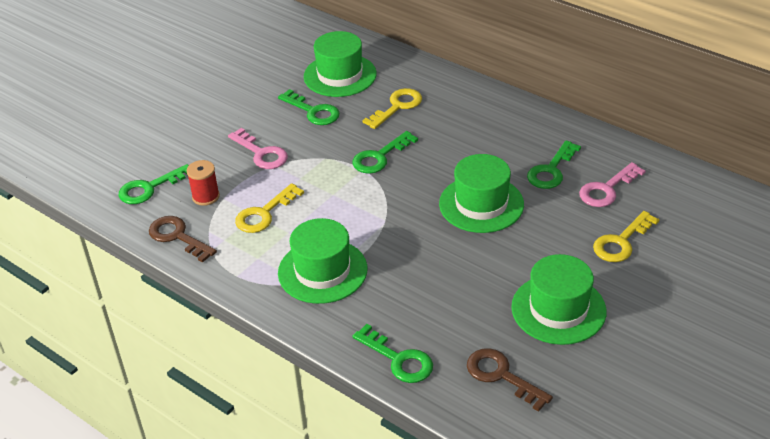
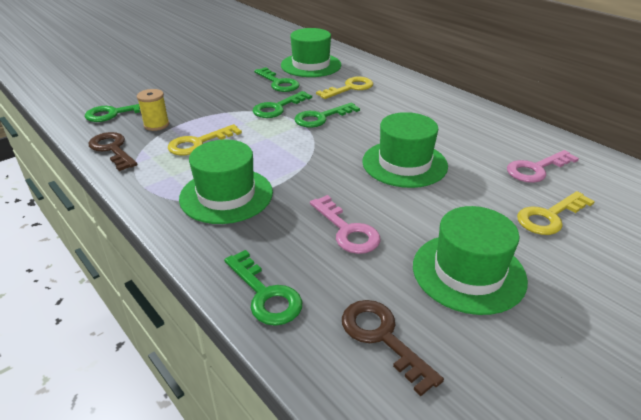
camera: 10 degrees right, 5 degrees down
red spool [187,160,220,206] -> yellow spool [137,89,169,131]
pink key [228,128,288,169] -> pink key moved to [310,195,380,254]
green key [527,141,581,189] -> green key moved to [253,91,312,118]

